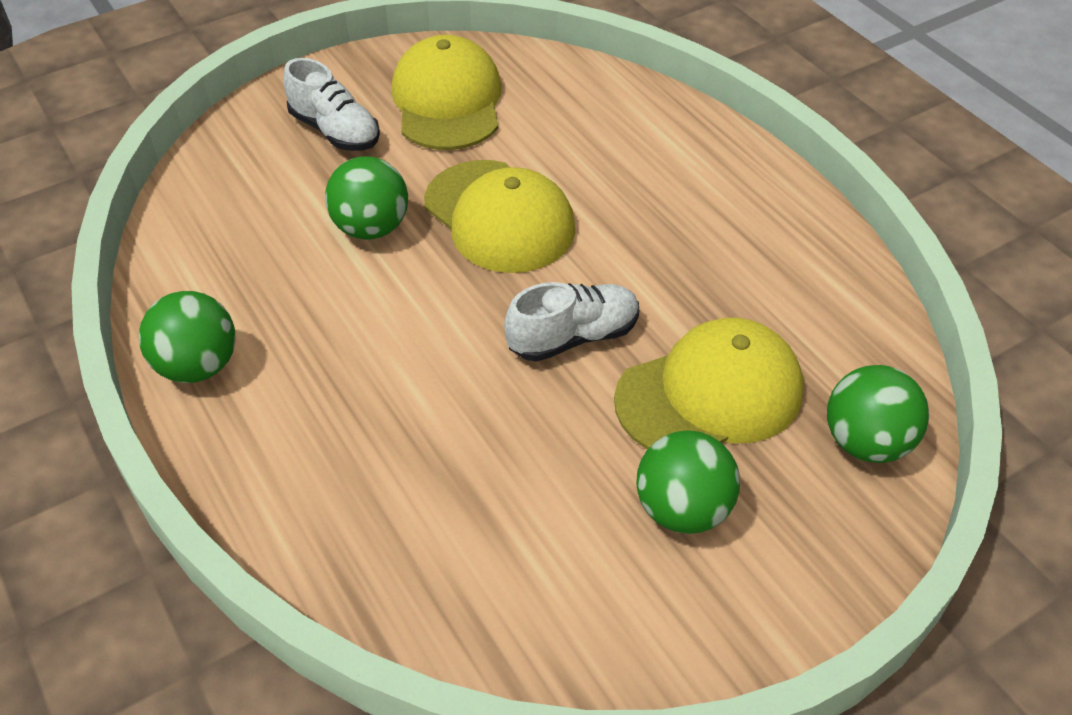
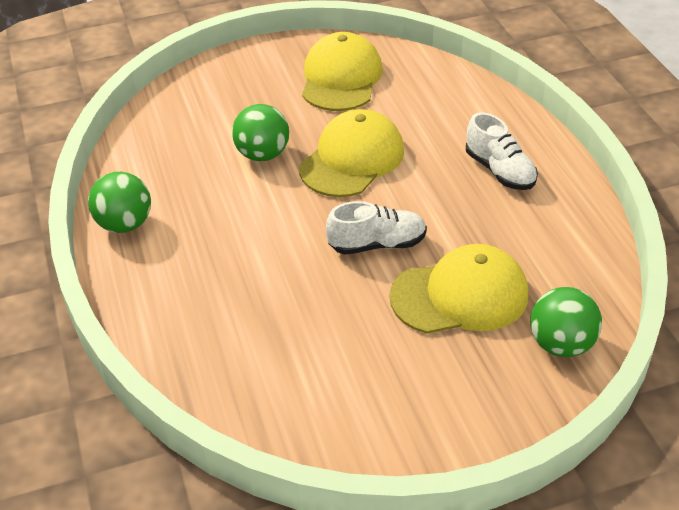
camera: 15 degrees right, 5 degrees down
white shoe [283,58,380,151] -> white shoe moved to [466,113,538,190]
yellow cap [424,160,575,273] -> yellow cap turned 120 degrees counterclockwise [299,109,404,197]
green ball [636,430,740,534] -> none

